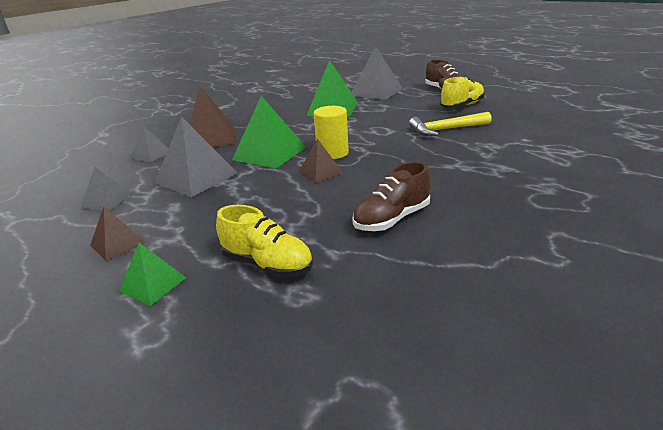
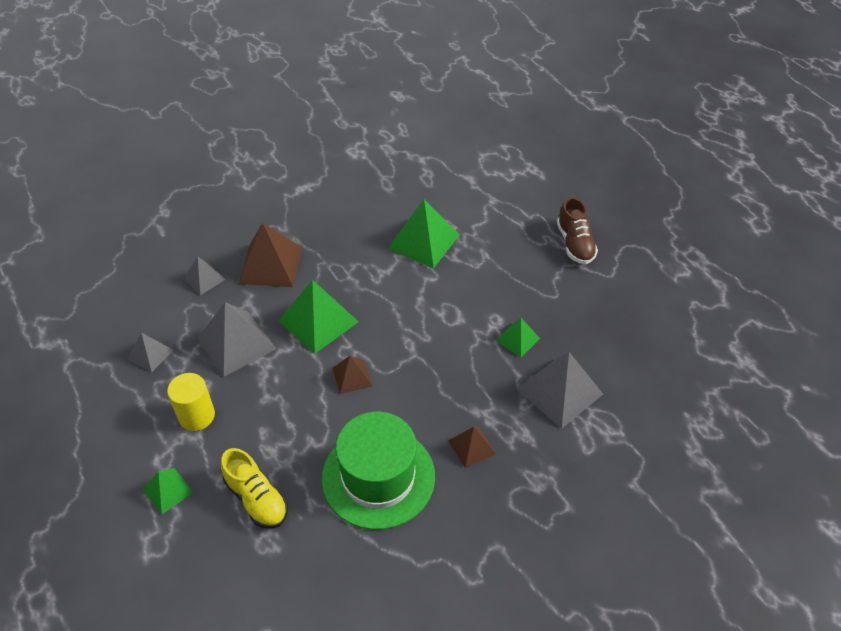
camera: 15 degrees right, 20 degrees up
brown pyramid [90,206,146,261] -> brown pyramid moved to [448,427,496,468]
yellow cylinder [313,106,349,159] -> yellow cylinder moved to [167,373,215,431]
grey pyramid [351,47,403,100] -> grey pyramid moved to [517,352,603,429]
brown shoe [352,162,431,231] -> green hat [322,412,435,530]
yellow hammer [409,112,492,136] -> green pyramid [495,318,540,358]
yellow shoe [440,76,485,108] -> none

